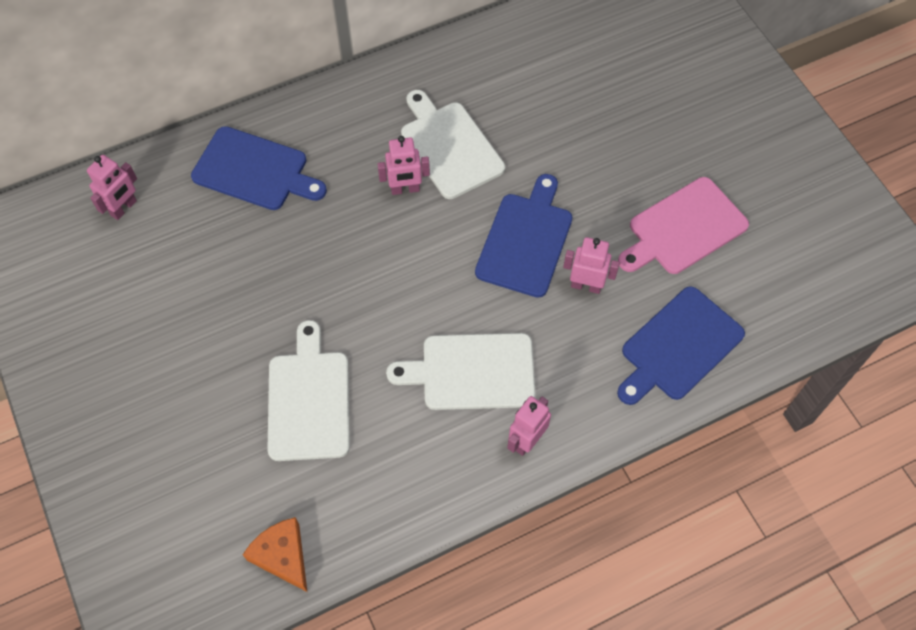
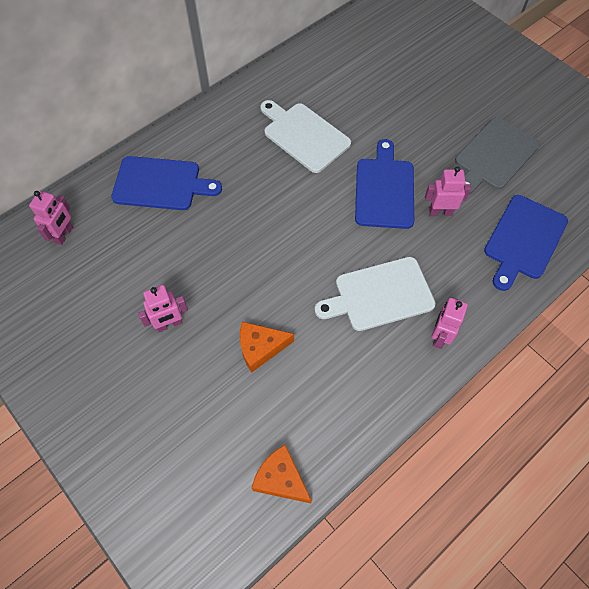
camera: 15 degrees left, 0 degrees up
white cutting board [267,320,350,461] -> orange cheese [240,322,294,372]
pink robot [377,136,430,195] -> pink robot moved to [138,285,188,332]
pink cutting board [618,177,749,274] -> grey cutting board [455,117,540,195]

